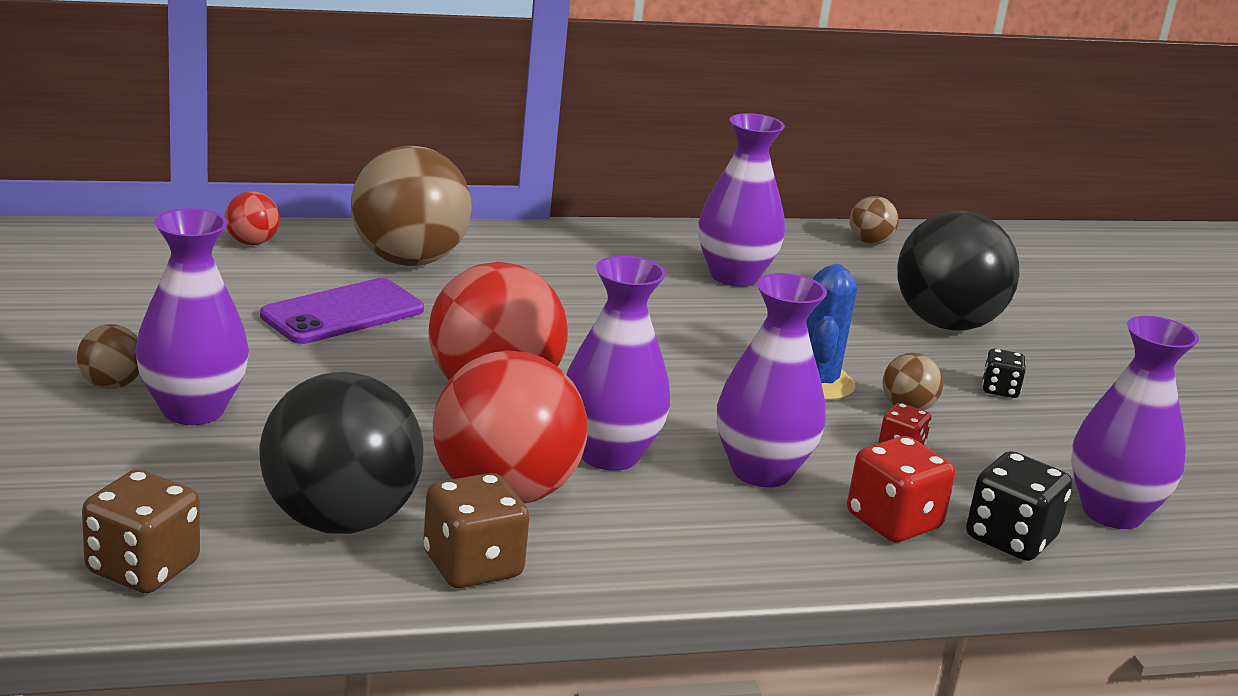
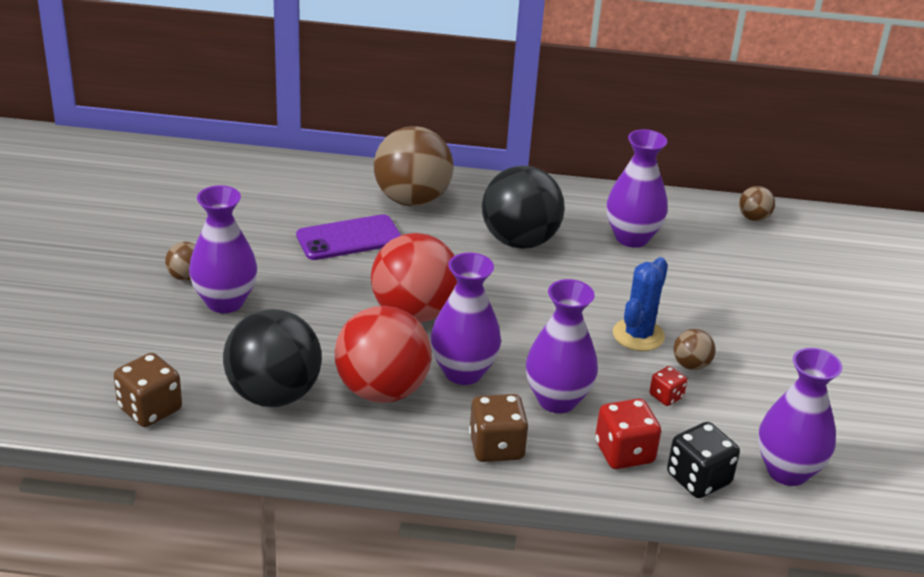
camera: 20 degrees right, 10 degrees up
red ball [225,191,280,245] -> none
brown dice [423,473,530,588] -> brown dice moved to [469,394,529,462]
black ball [897,210,1019,331] -> black ball moved to [482,166,565,249]
black dice [982,349,1026,398] -> none

